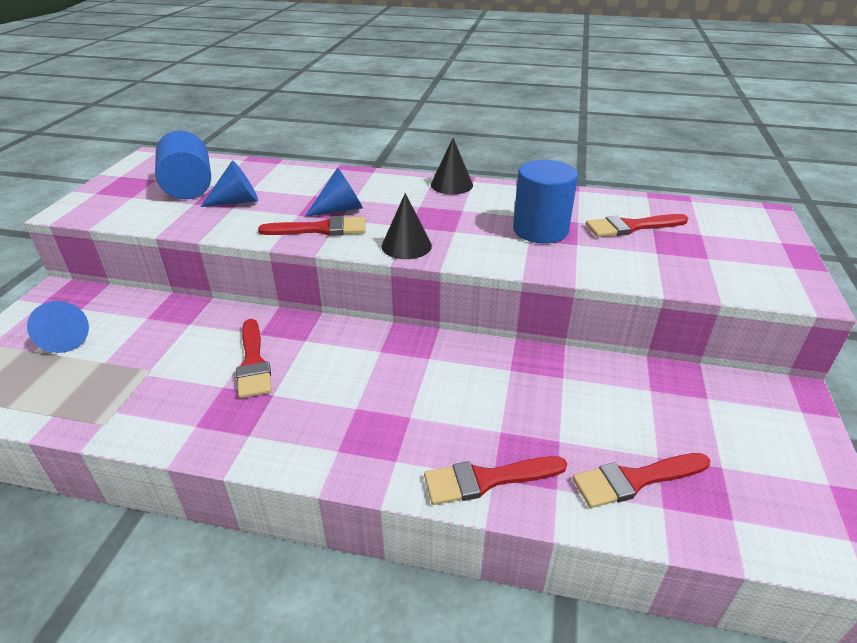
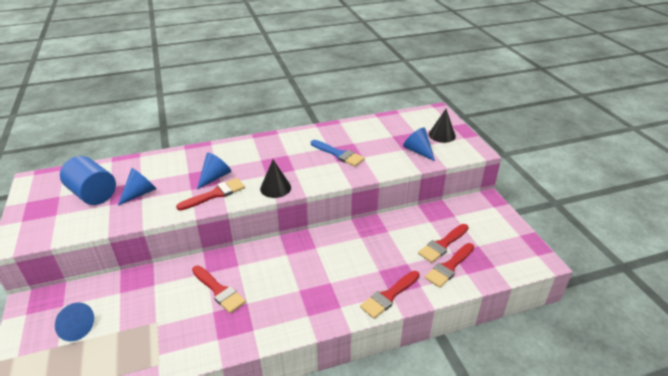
camera: 30 degrees left, 0 degrees up
black cone [431,138,473,194] -> black cone moved to [429,109,456,143]
blue cylinder [513,160,578,244] -> blue brush [311,140,365,167]
red brush [586,214,688,237] -> red brush moved to [418,224,469,263]
none -> blue cone [403,128,435,161]

